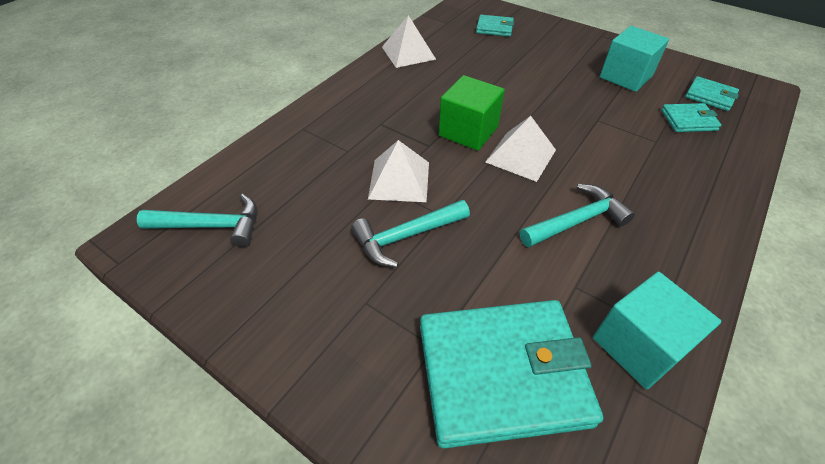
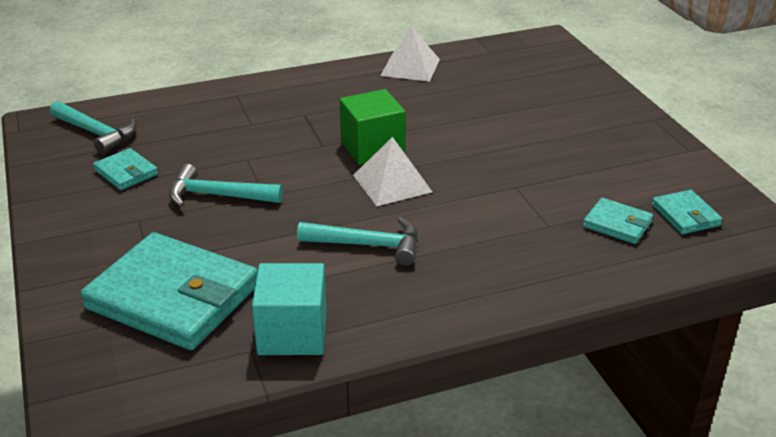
camera: 35 degrees right, 15 degrees down
white pyramid [368,140,429,202] -> none
turquoise wallet [476,15,514,37] -> turquoise wallet moved to [93,148,158,190]
turquoise cube [600,26,669,92] -> none

